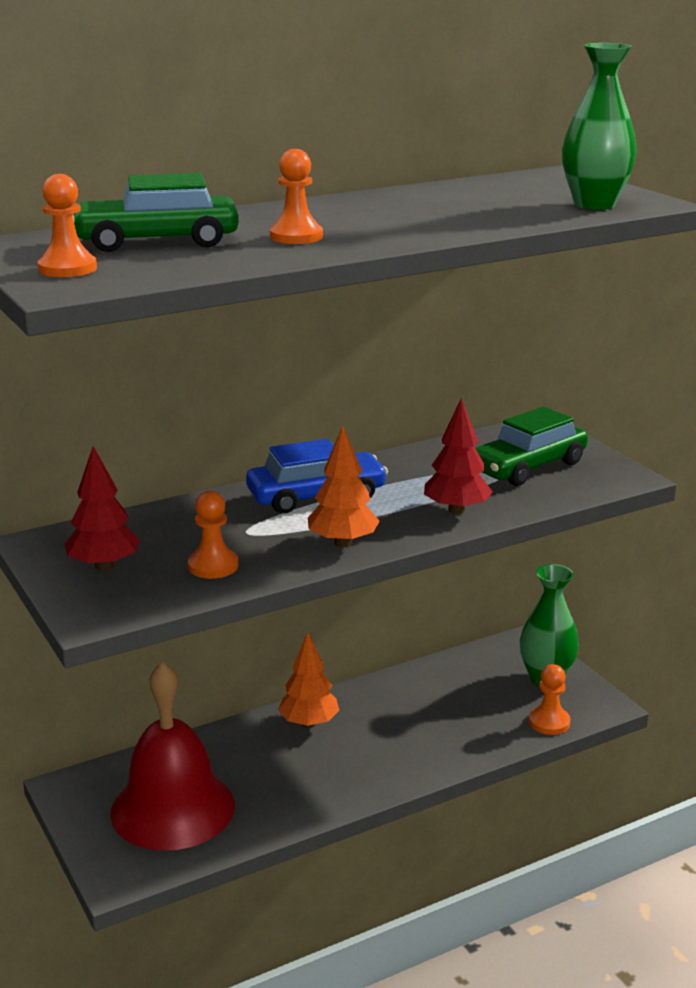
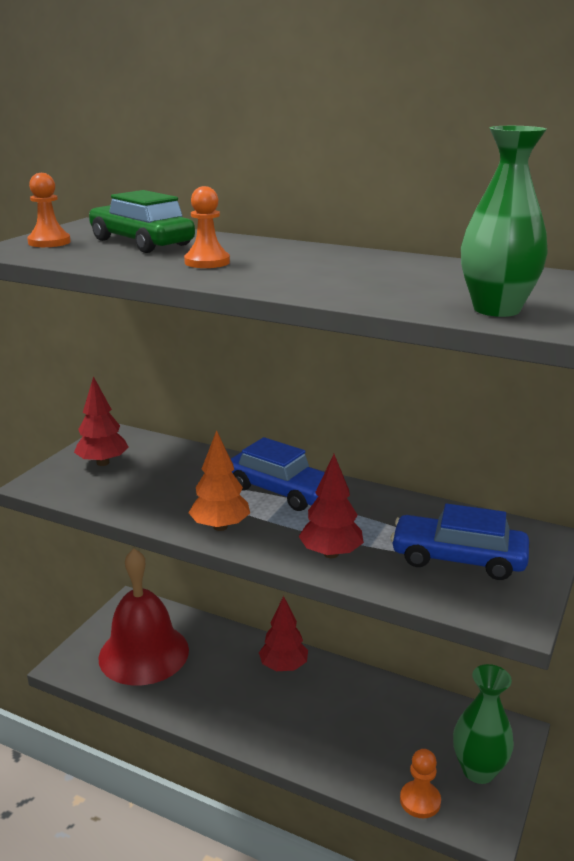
camera: 55 degrees right, 0 degrees up
orange pawn [188,491,238,579] -> none
orange tree [278,632,340,728] -> red tree [259,596,308,671]
green car [475,407,588,486] -> blue car [391,504,529,580]

